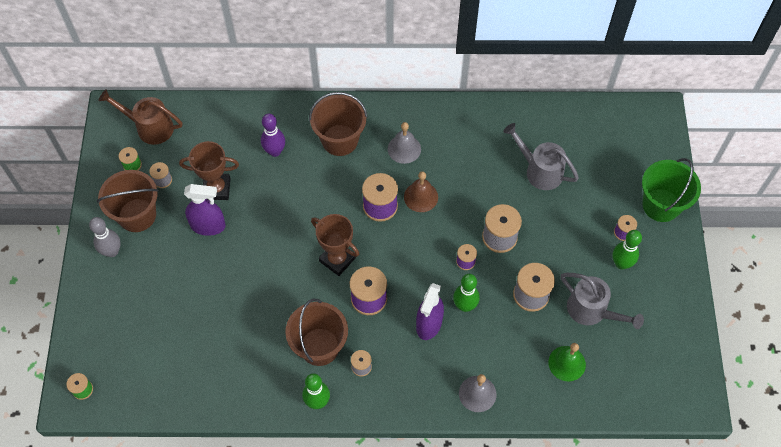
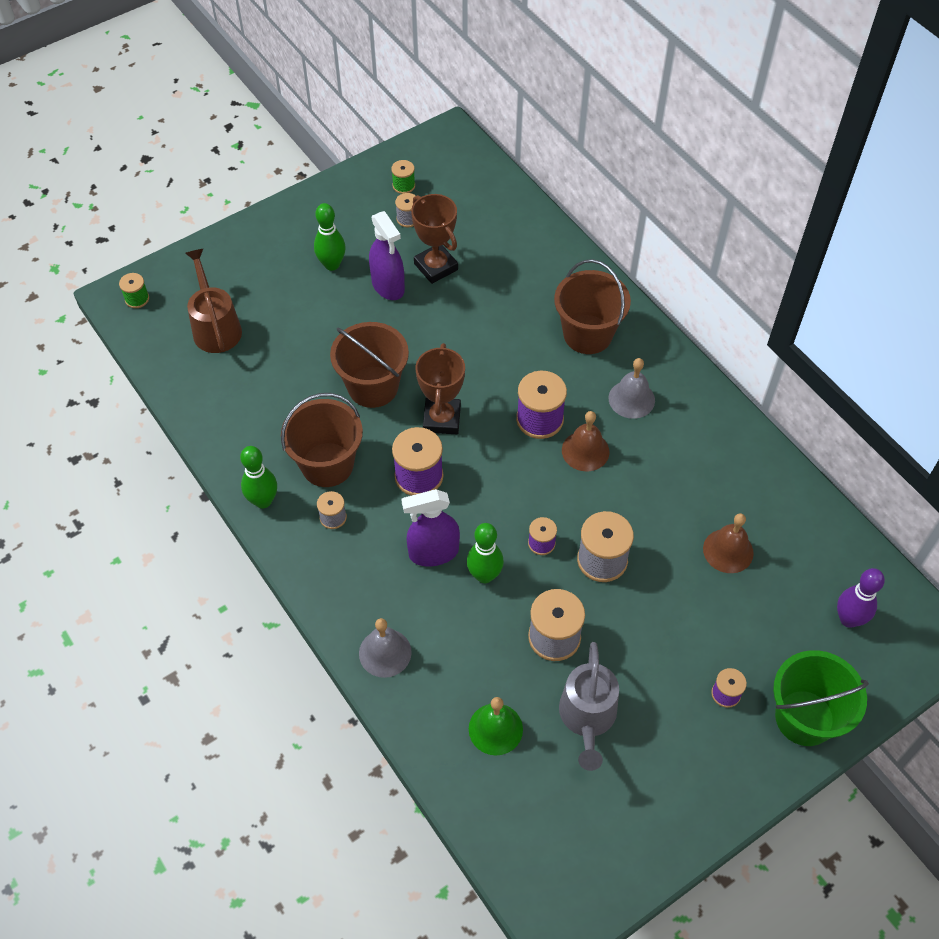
camera: 55 degrees right, 5 degrees down
grey bowling pin [89,217,121,257] -> none
brown bucket [97,170,159,232] -> brown bucket moved to [330,322,409,408]
brown watering can [98,89,182,145] -> brown watering can moved to [185,249,242,353]
purple bowling pin [261,114,285,157] -> purple bowling pin moved to [837,568,885,628]
grey watering can [503,123,579,190] -> brown bell [703,513,754,573]
green bowling pin [613,230,642,270] -> green bowling pin moved to [314,203,346,271]

